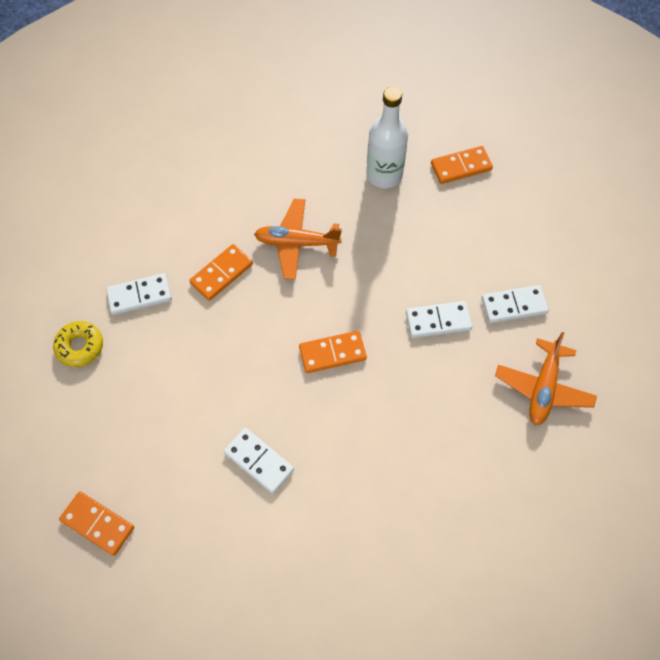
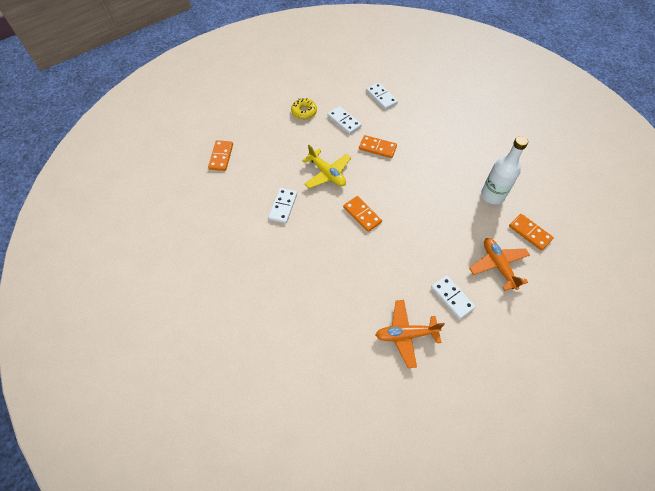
camera: 65 degrees right, 5 degrees down
orange plane [254,199,342,280] -> orange plane moved to [469,238,530,291]
white domino [406,301,472,338] -> white domino moved to [366,83,398,110]
none -> yellow plane [302,145,351,188]

